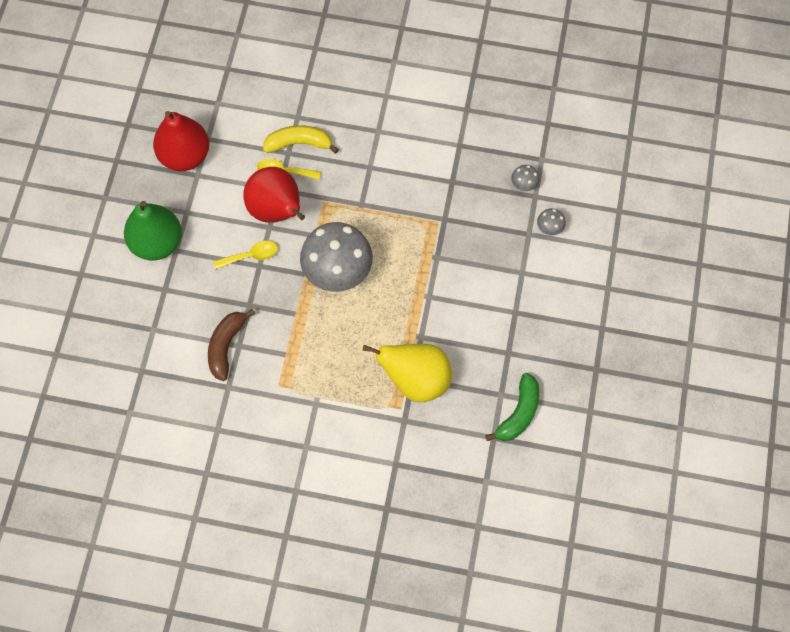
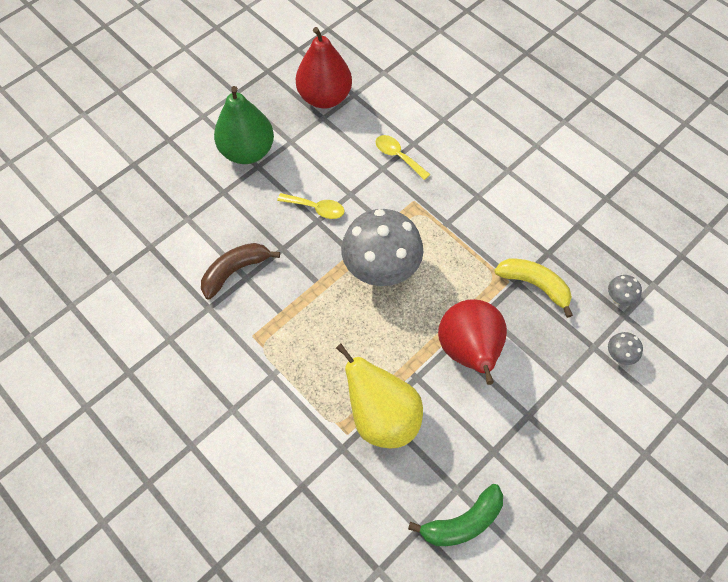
camera: 35 degrees right, 5 degrees down
red pear [243,167,305,223] -> red pear moved to [438,299,507,385]
yellow banana [263,125,339,154] -> yellow banana moved to [494,259,573,318]

